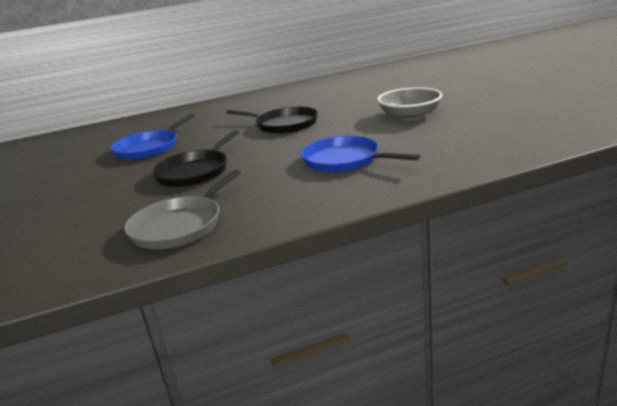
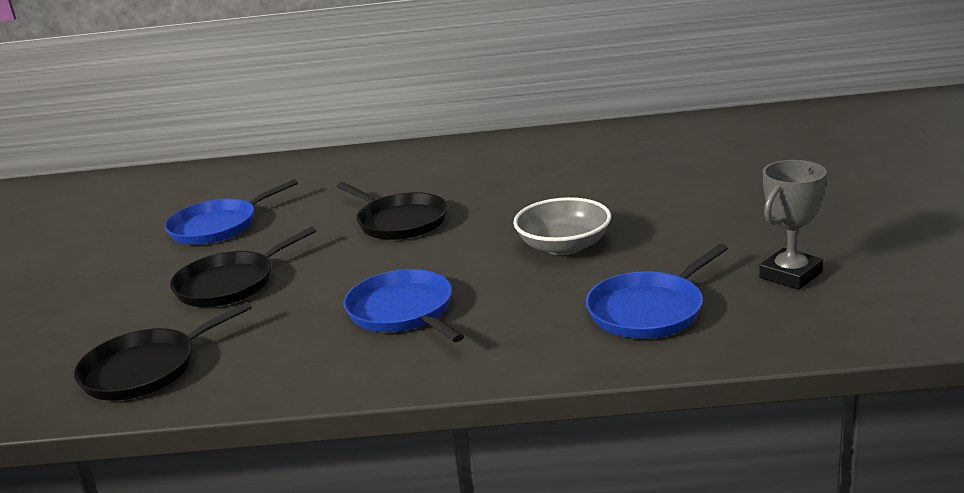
camera: 20 degrees right, 0 degrees up
grey pan [124,170,241,249] -> black pan [74,302,252,401]
none -> blue pan [586,244,728,339]
none -> grey trophy [759,160,827,290]

